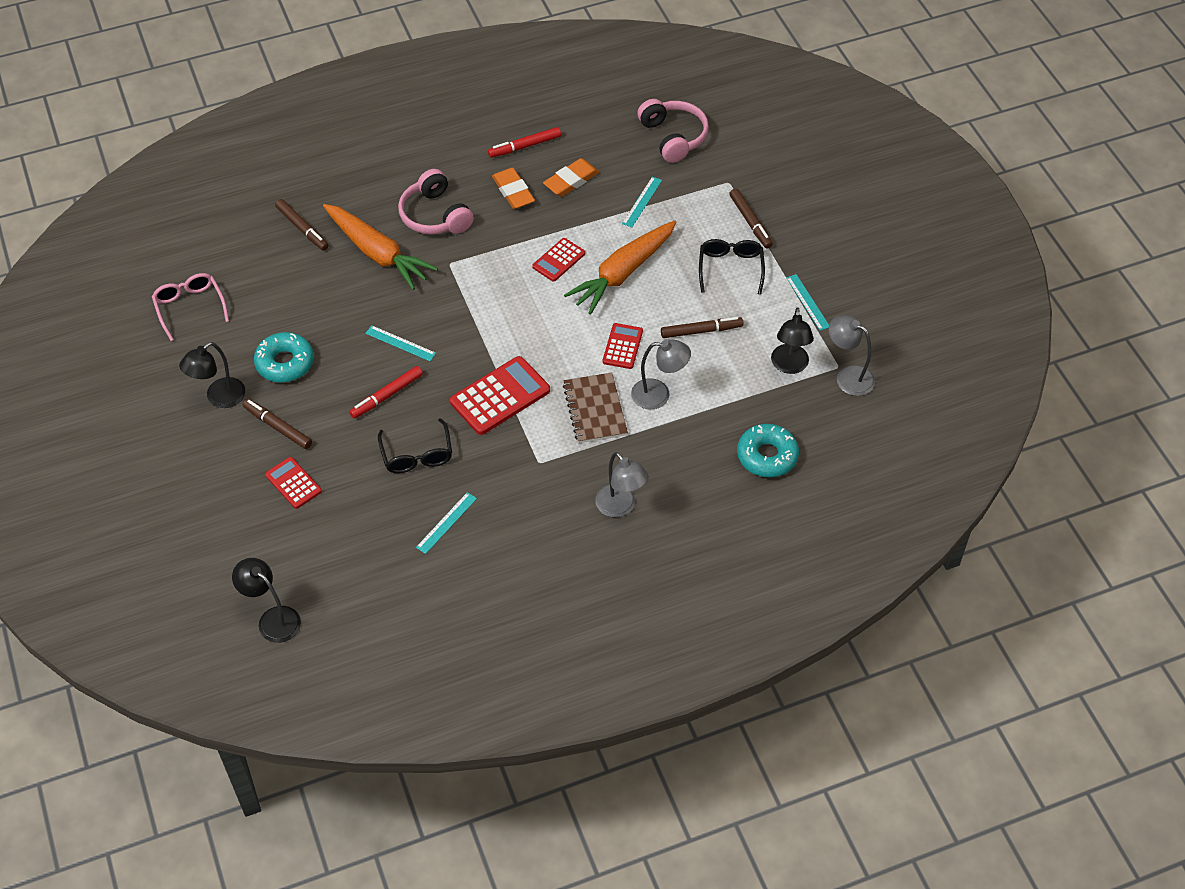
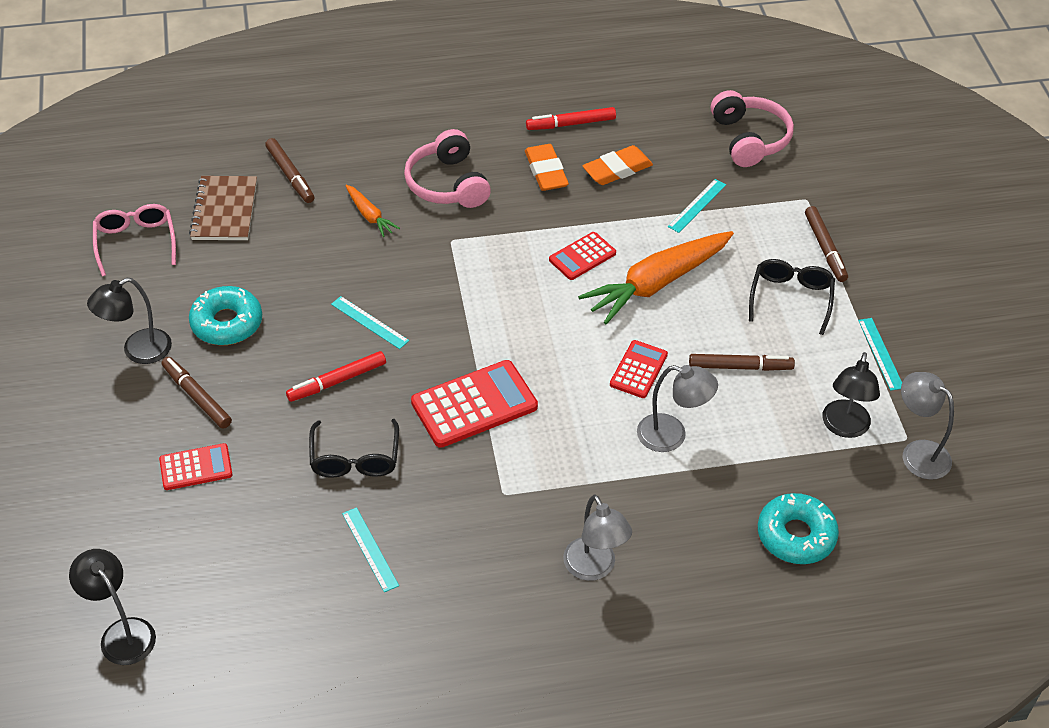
camera: 10 degrees right, 5 degrees down
red calculator [265,457,322,509] -> red calculator turned 105 degrees clockwise [159,443,233,490]
orange carrot [323,204,438,290] -> orange carrot [345,185,400,237], size x0.47
turquoise ruler [416,492,477,554] -> turquoise ruler turned 75 degrees counterclockwise [342,507,399,592]
brown notebook [563,372,628,443] -> brown notebook moved to [189,176,257,240]

